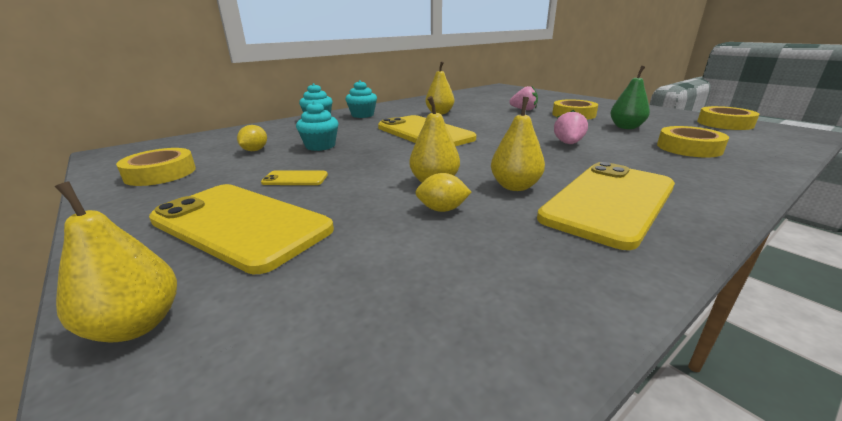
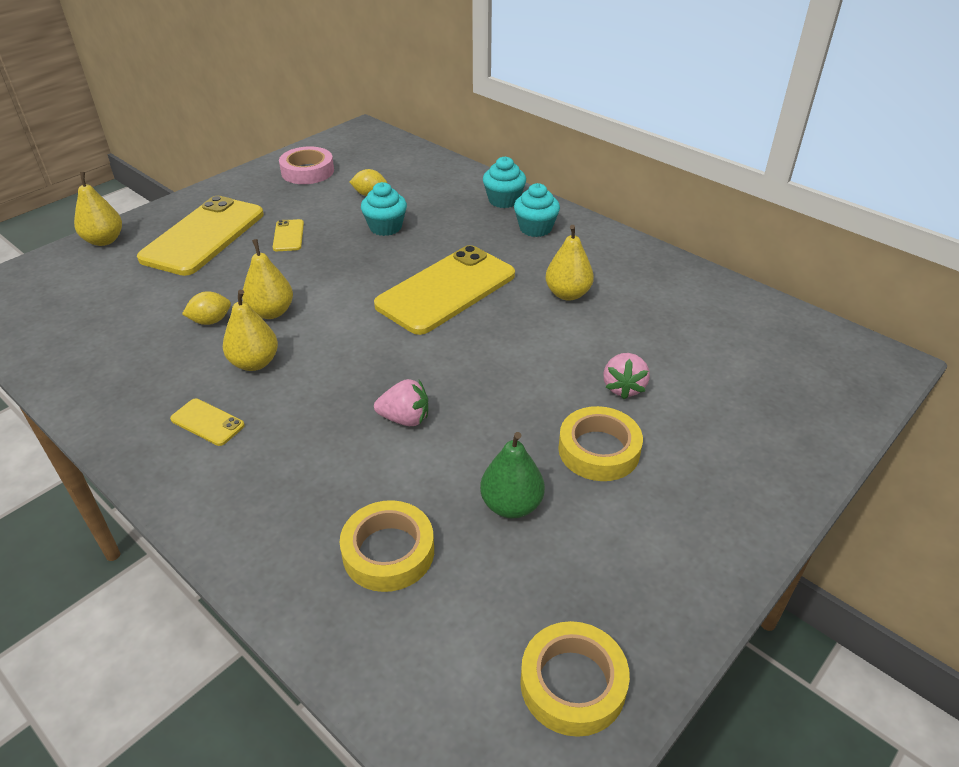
camera: 80 degrees right, 15 degrees up
yellow tape [116,148,196,186] -> pink tape [279,146,334,184]
yellow lemon [415,173,471,212] -> yellow lemon turned 75 degrees clockwise [182,291,231,325]
yellow phone [537,162,675,250] -> yellow phone [170,399,245,446], size x0.42

